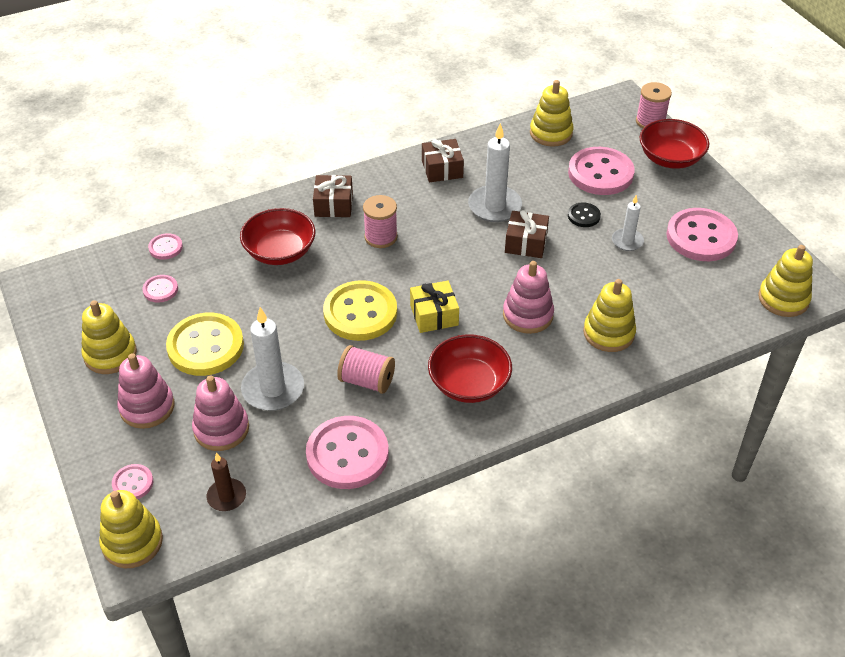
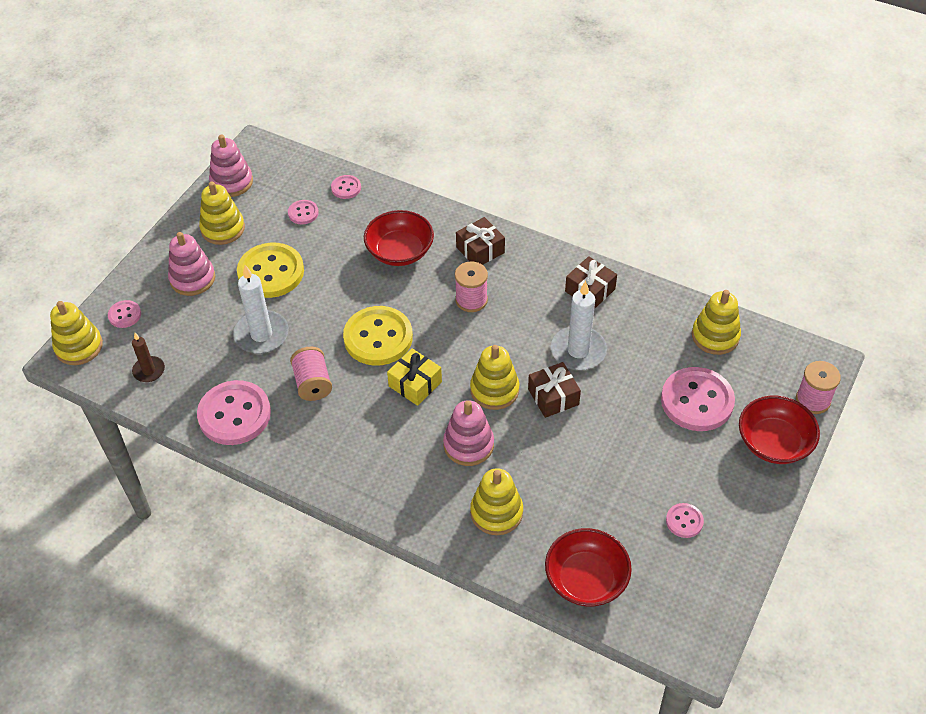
camera: 55 degrees right, 5 degrees up
pink stacking toy [192,375,249,451] -> pink stacking toy moved to [209,135,253,197]
red bowl [428,334,512,403] -> red bowl moved to [545,528,632,607]
black button [568,202,601,227] -> none
white candle [612,195,644,251] -> none
pink button [666,208,738,261] -> pink button [666,503,704,538], size x0.48
yellow stacking toy [758,245,813,317] -> yellow stacking toy moved to [470,345,519,410]

